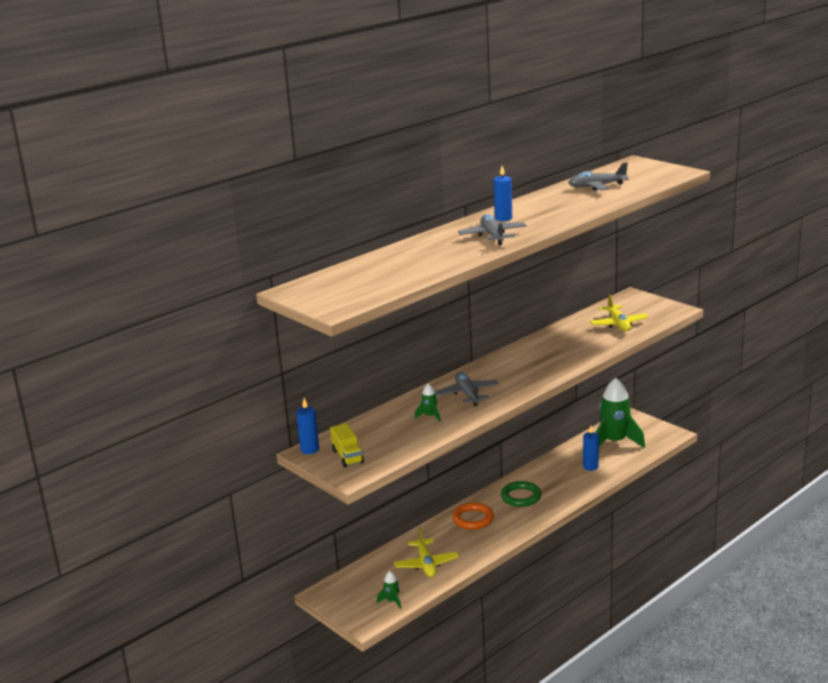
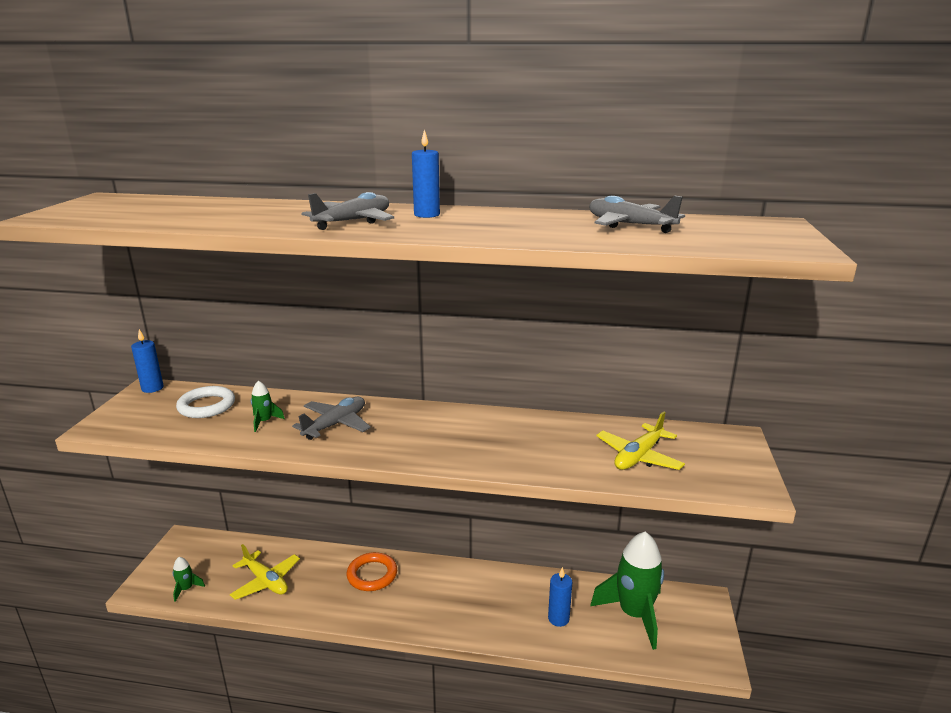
camera: 50 degrees right, 0 degrees up
yellow truck [330,423,364,467] -> none
yellow plane [394,528,459,577] -> yellow plane turned 90 degrees counterclockwise [230,544,300,600]
green ring [501,481,542,507] -> none
none -> white ring [176,386,235,418]

